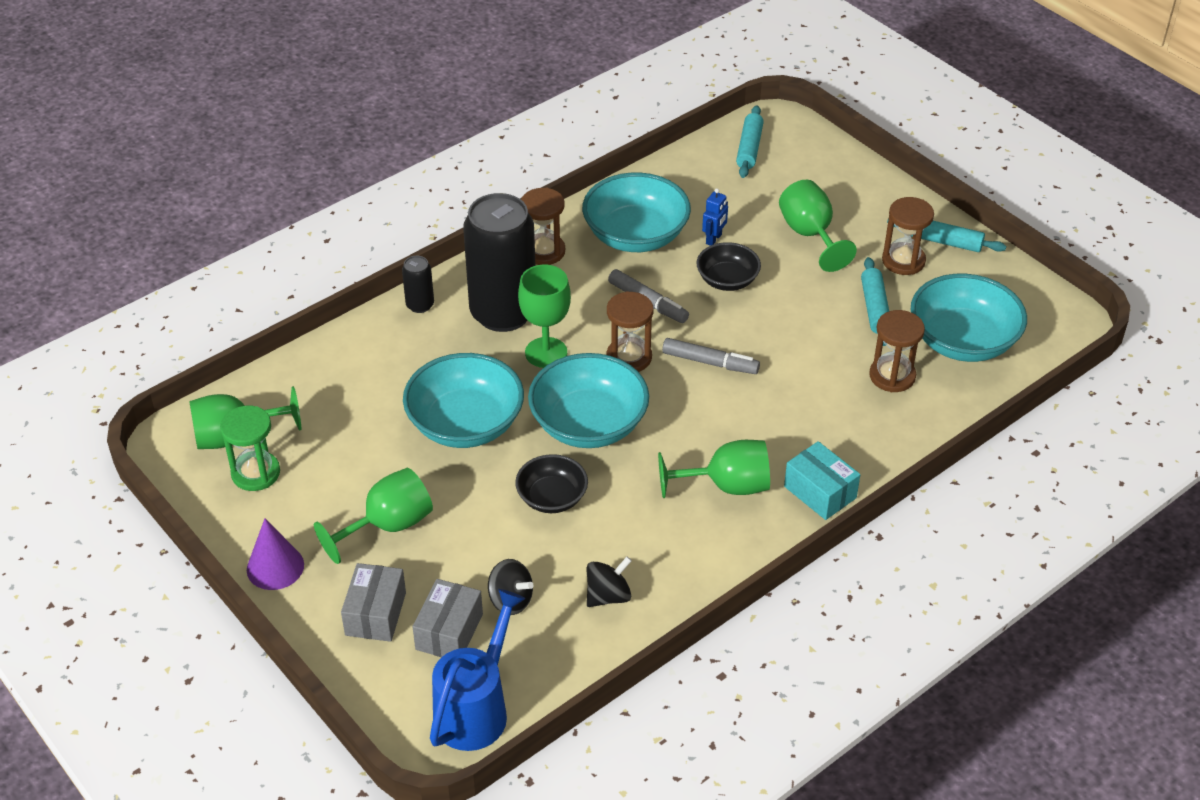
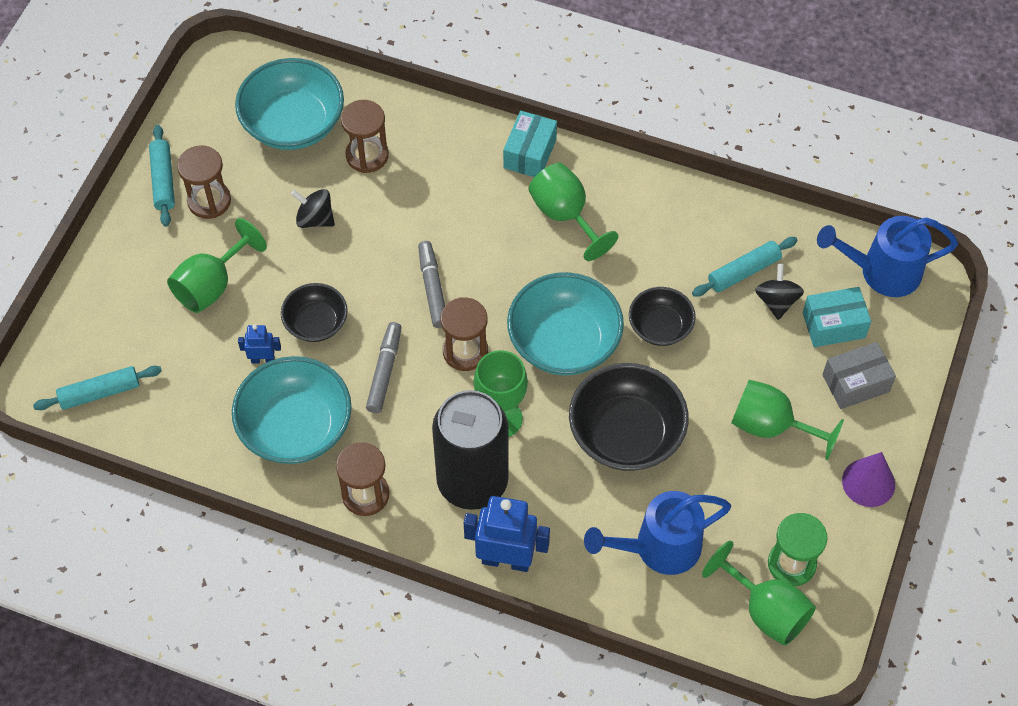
camera: 120 degrees left, 15 degrees up
black can [402,256,434,313] -> blue robot [464,496,550,572]
turquoise bowl [403,353,524,448] -> black bowl [569,363,689,471]
grey box [412,579,483,657] -> turquoise box [803,287,871,347]
black spinning top [587,557,632,607] -> black spinning top moved to [291,189,335,228]
turquoise rolling pin [861,257,889,346] -> turquoise rolling pin moved to [692,237,798,297]
none -> blue watering can [584,491,731,575]

